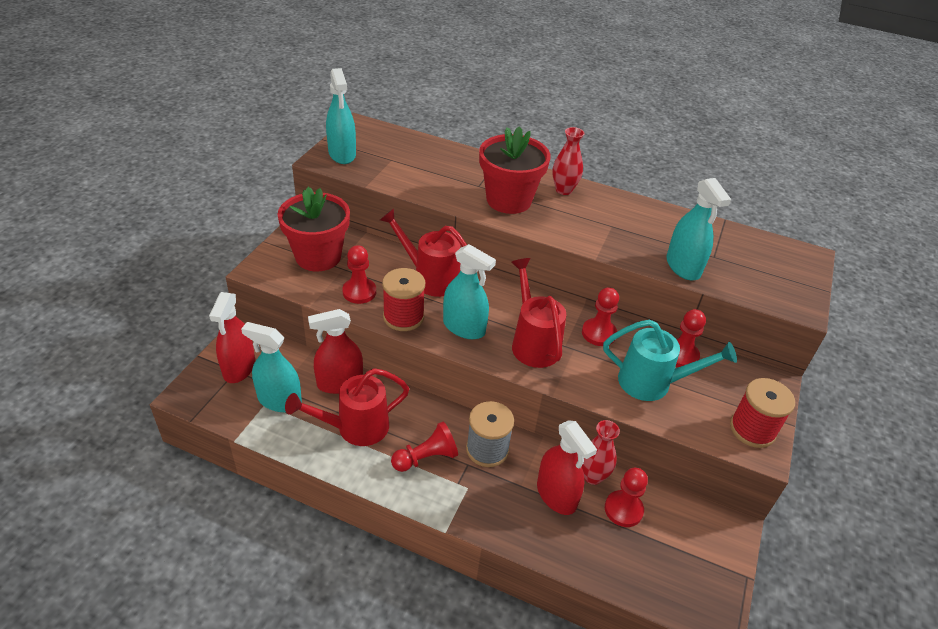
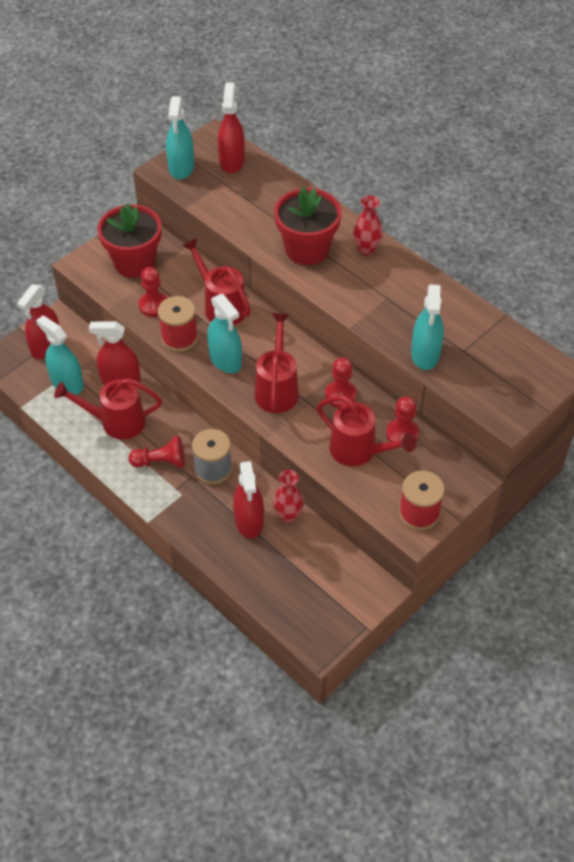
camera: 25 degrees right, 10 degrees up
turquoise watering can [603,319,737,401] -> red watering can [317,396,416,466]
red pawn [605,468,648,527] -> none
none -> red spray bottle [218,82,245,173]

